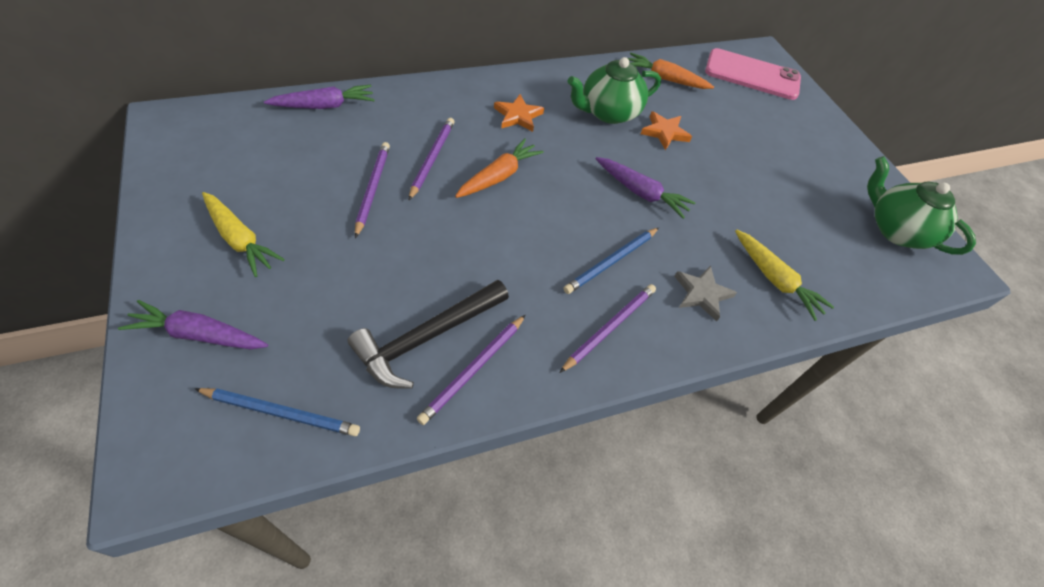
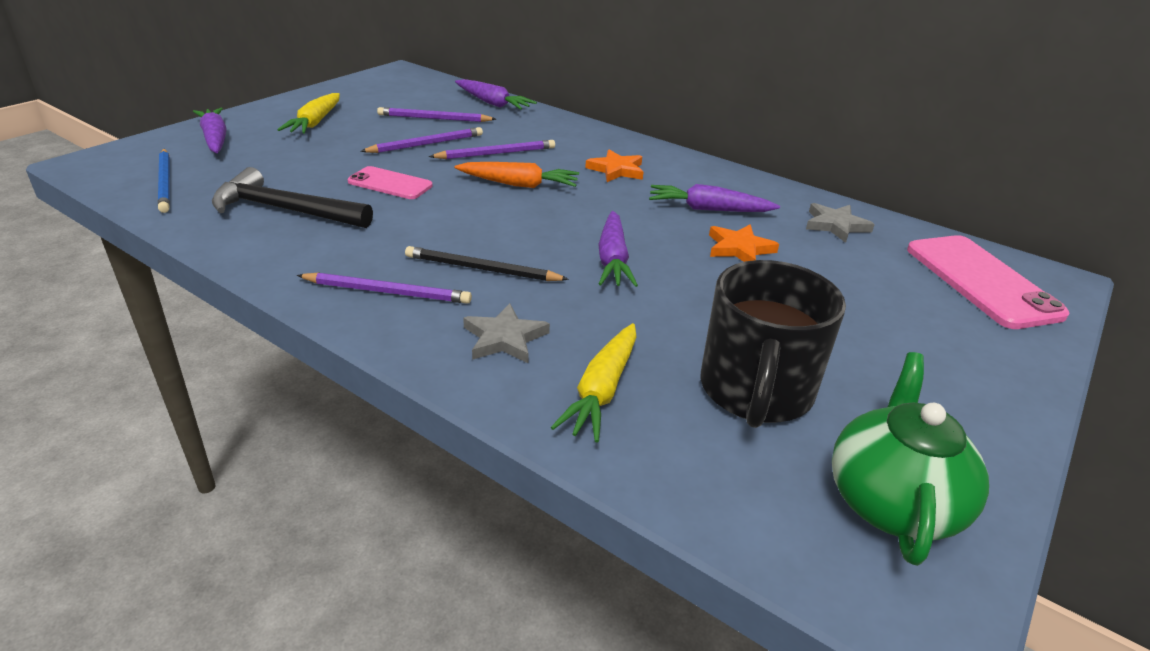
camera: 60 degrees right, 20 degrees down
purple pencil [417,315,526,425] -> purple pencil moved to [377,107,496,122]
blue pencil [563,228,659,294] -> black pencil [405,246,569,281]
green teapot [568,57,661,124] -> purple carrot [649,184,780,212]
orange carrot [628,53,714,89] -> grey star [806,203,875,243]
none -> pink phone [348,166,433,199]
none -> black mug [700,260,846,428]

